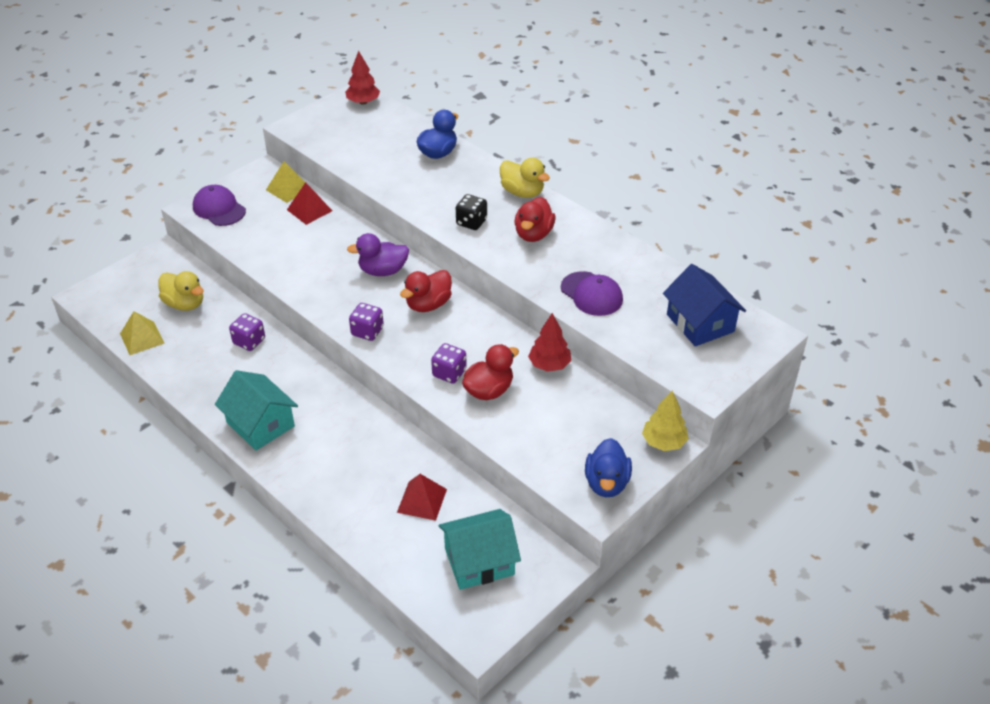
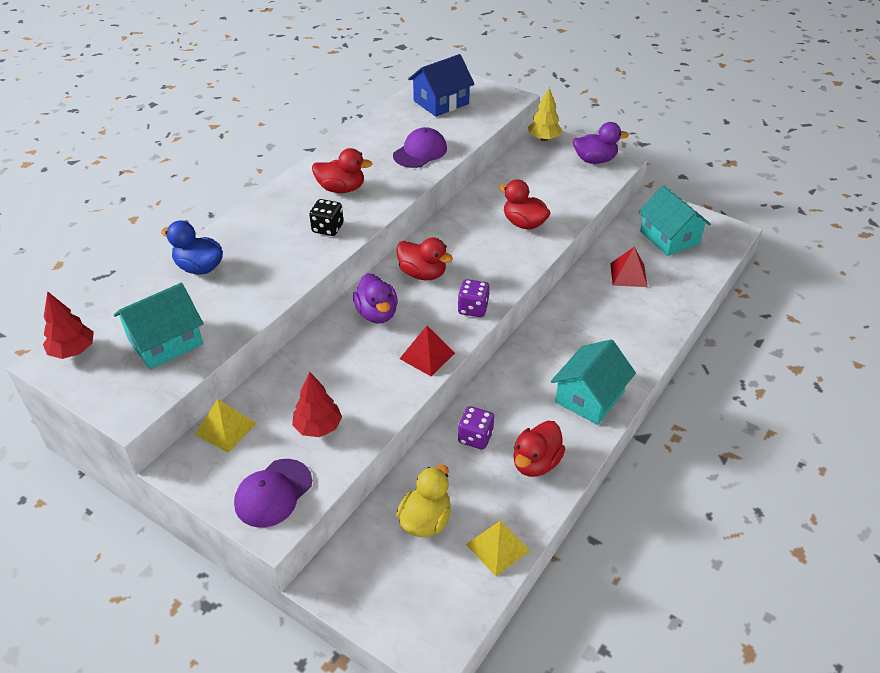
camera: 100 degrees left, 0 degrees up
red pyramid [287,182,332,225] -> red pyramid moved to [399,326,455,376]
purple dice [431,343,467,384] -> none
yellow duck [500,158,550,198] -> none
red tree [528,313,571,372] -> red tree moved to [292,372,342,437]
blue duck [585,438,632,497] -> purple duck [573,122,629,164]
none -> turquoise house [114,283,203,370]
none -> red duck [513,421,565,477]

